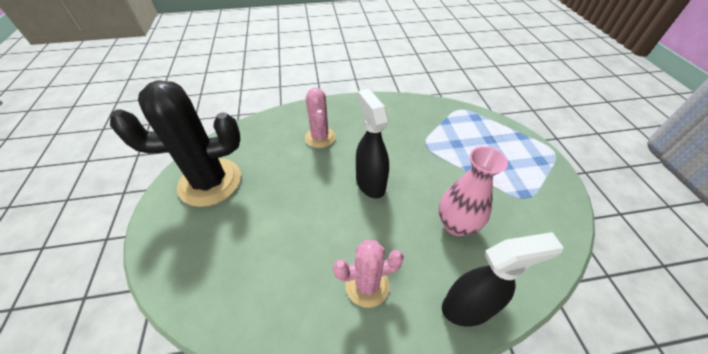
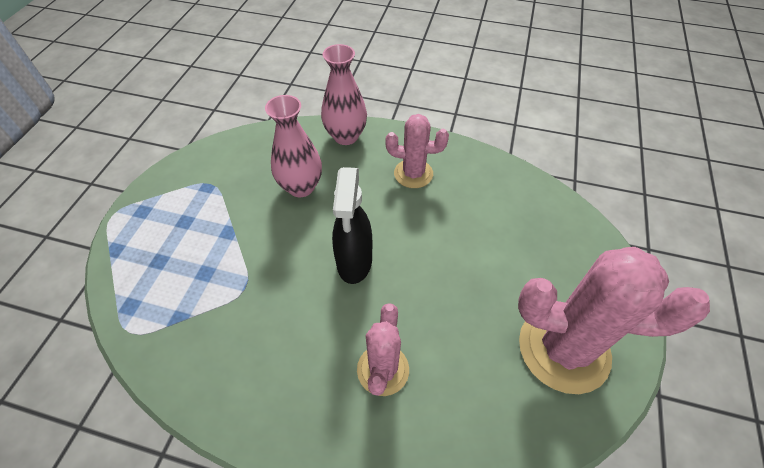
camera: 155 degrees left, 5 degrees up
black cactus [110,80,241,207] -> pink cactus [518,247,710,394]
black spray bottle [442,232,564,326] -> pink vase [321,44,367,145]

